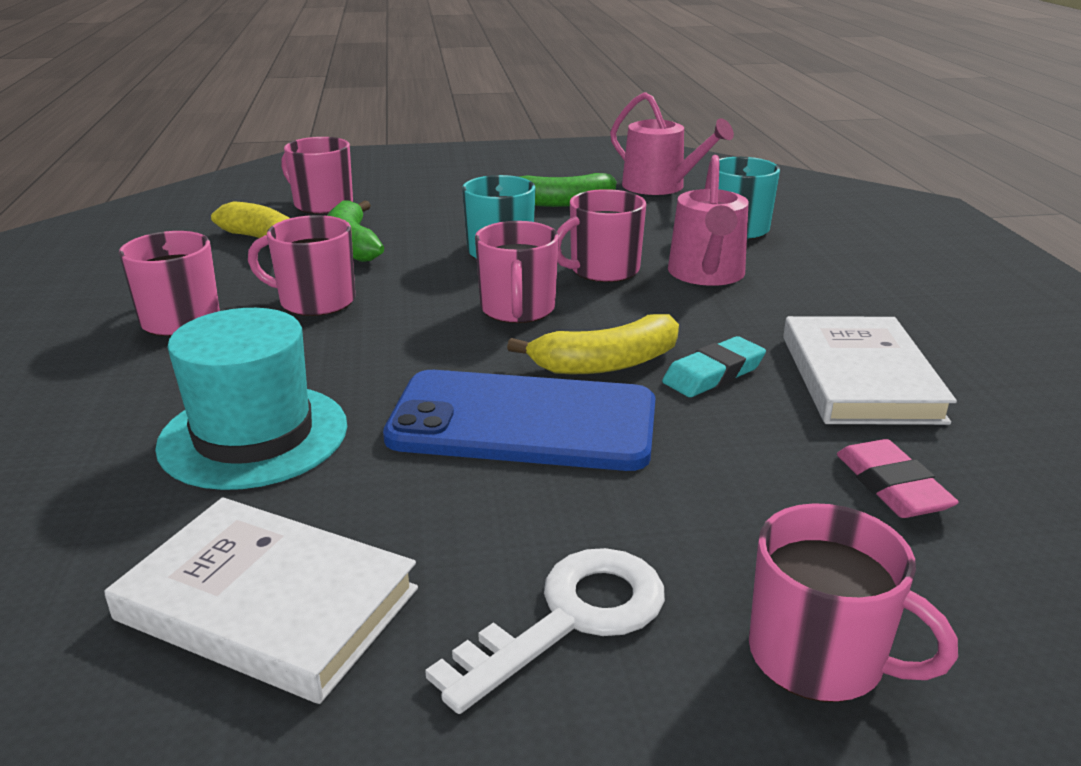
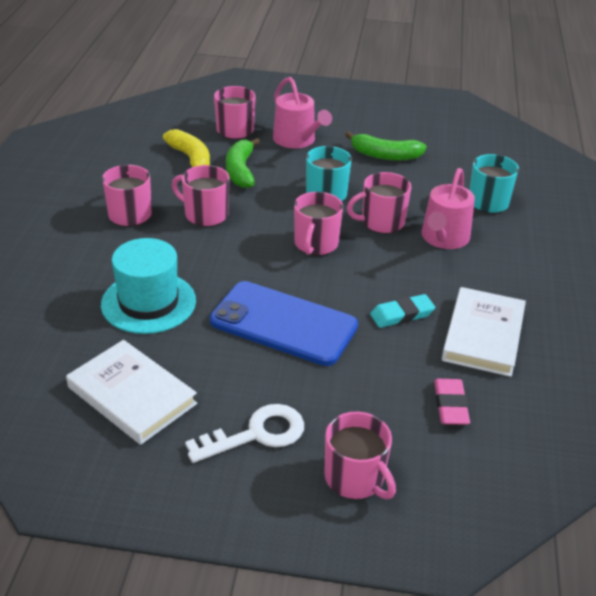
camera: 15 degrees right, 10 degrees up
yellow banana [507,314,679,374] -> none
pink watering can [610,92,734,195] -> pink watering can moved to [273,77,332,148]

